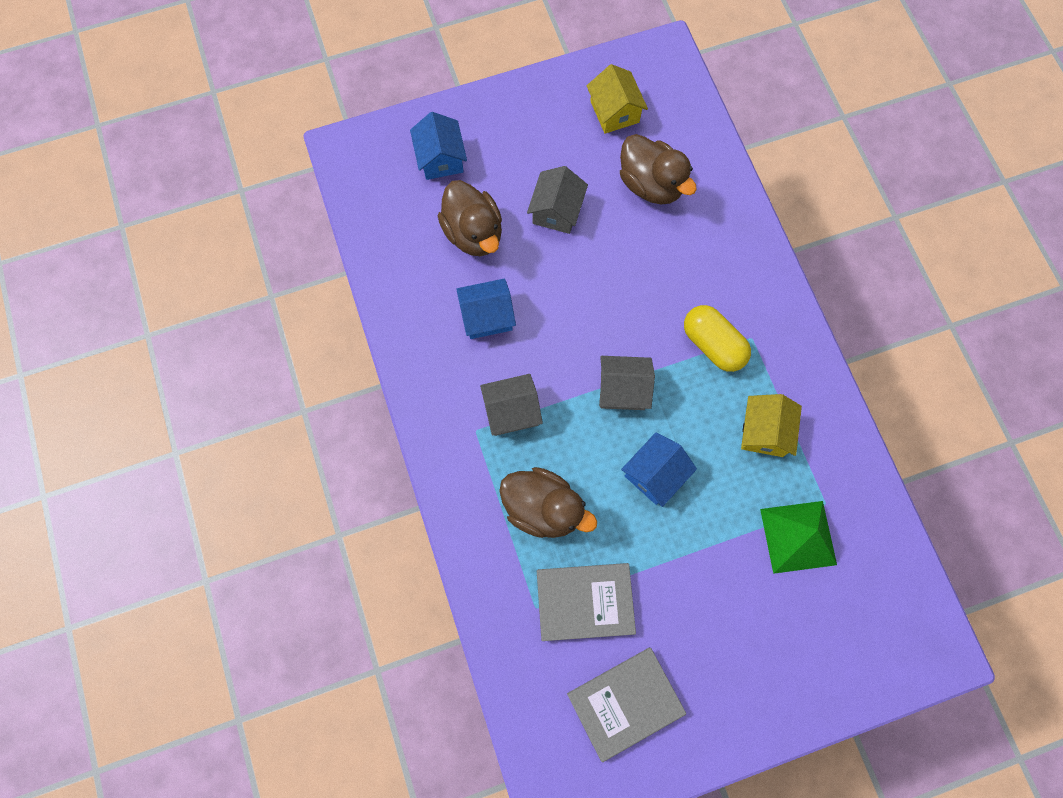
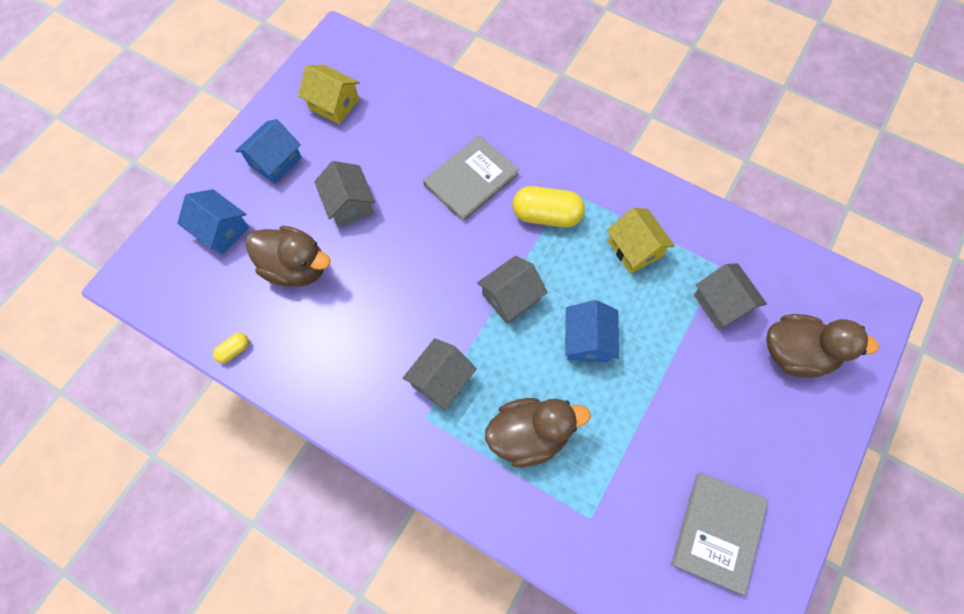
camera: 40 degrees left, 5 degrees down
blue house [456,278,516,339] -> blue house moved to [235,119,302,184]
grey book [537,563,636,641] -> grey book moved to [423,135,519,222]
brown duck [620,134,697,204] -> brown duck moved to [766,314,879,378]
green pyramid [760,501,837,574] -> grey house [694,263,767,330]
none -> yellow capsule [213,333,249,363]

